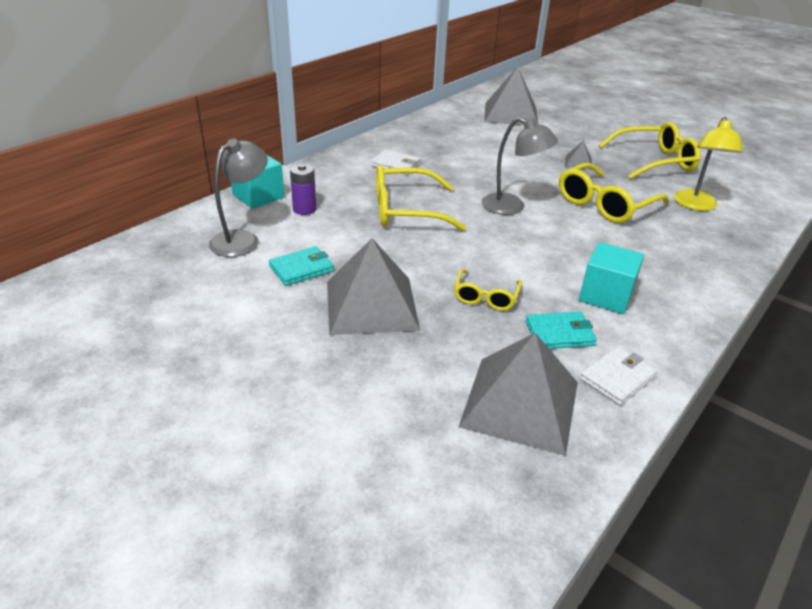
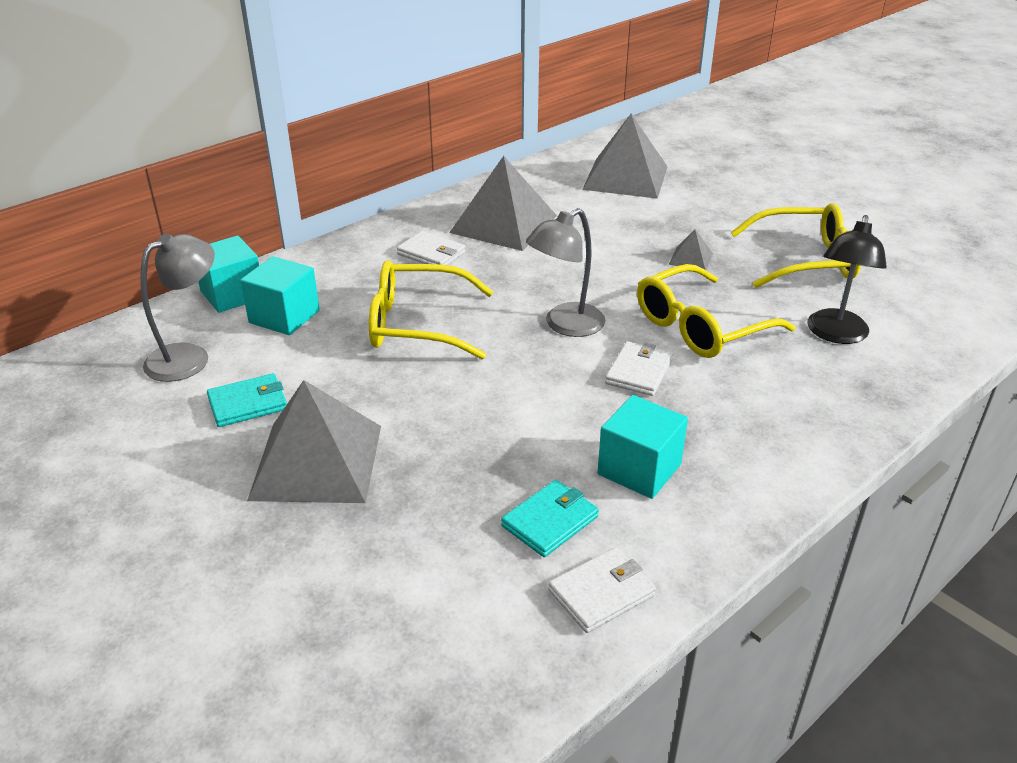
camera: 10 degrees right, 0 degrees up
purple battery [290,164,316,215] -> turquoise cube [240,256,320,335]
yellow glasses [454,269,522,311] -> none
grey pyramid [459,333,578,456] -> grey pyramid moved to [449,156,557,251]
grey lamp [482,117,558,215] -> grey lamp turned 105 degrees clockwise [526,208,606,337]
turquoise wallet [526,312,597,349] -> turquoise wallet turned 45 degrees counterclockwise [501,480,599,557]
yellow lamp [674,117,743,211] -> black lamp [807,215,887,344]
none -> white wallet [605,341,673,396]

